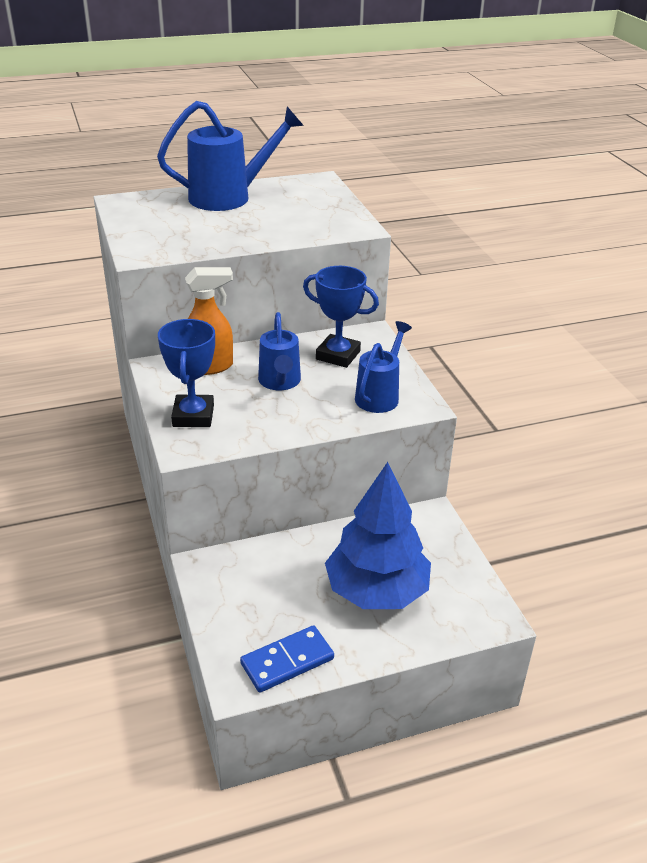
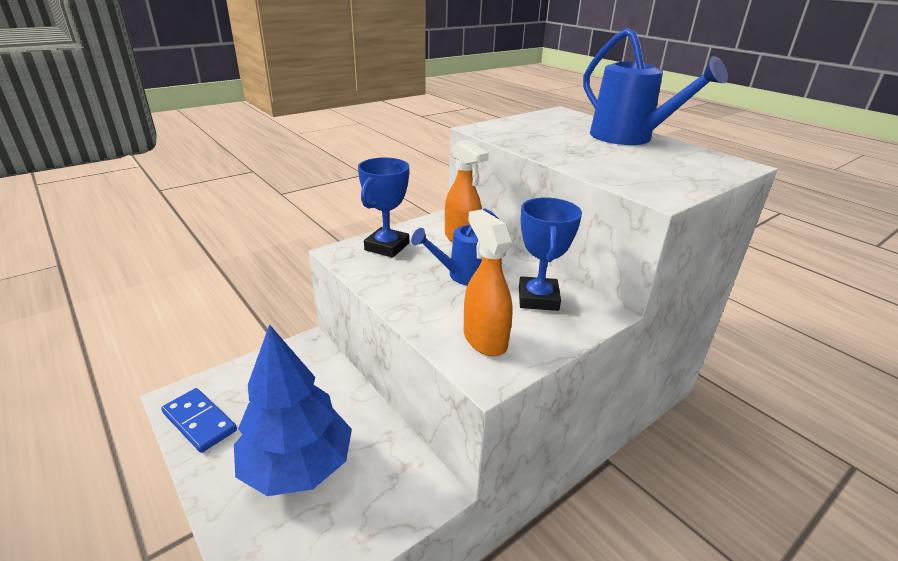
camera: 70 degrees right, 5 degrees down
blue trophy [158,319,215,427] -> blue trophy turned 45 degrees counterclockwise [358,157,409,258]
blue watering can [355,321,412,413] -> orange spray bottle [464,209,513,357]

